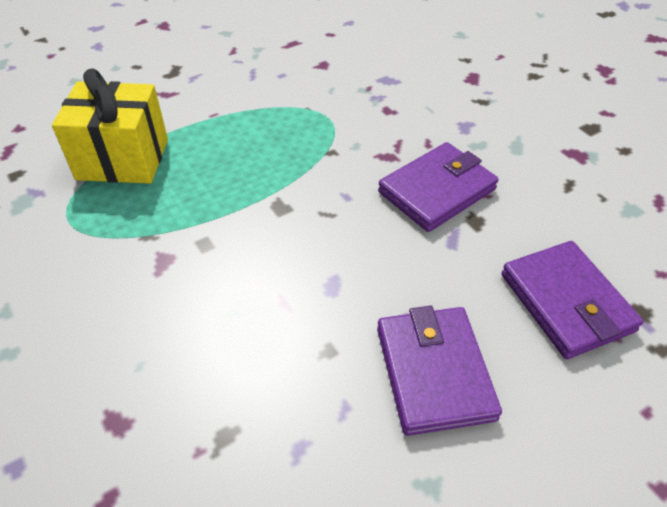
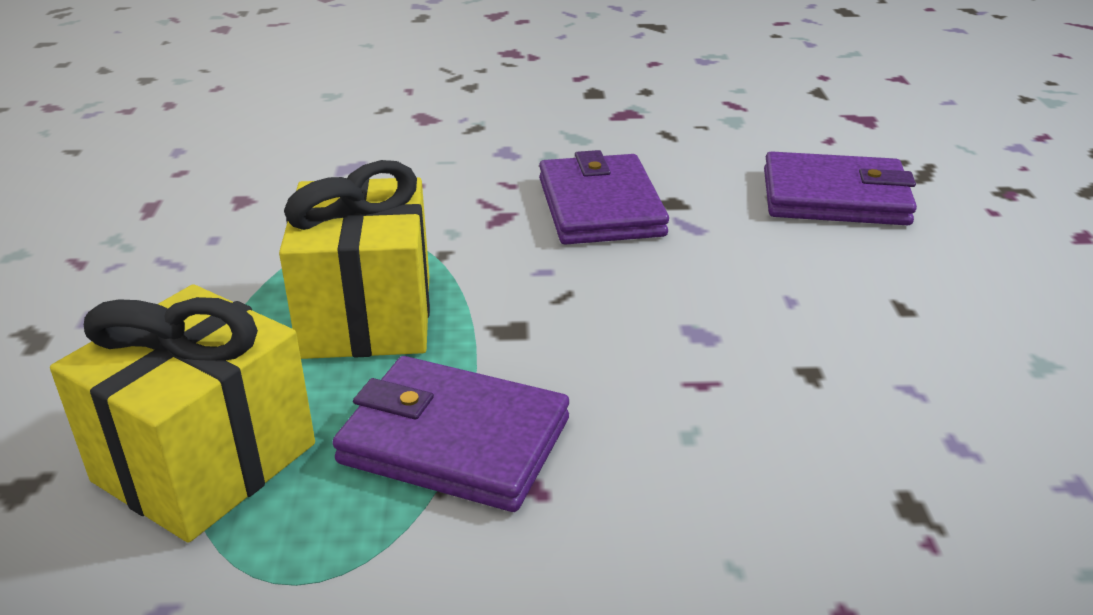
camera: 60 degrees left, 15 degrees down
purple wallet [377,306,502,436] -> purple wallet moved to [332,356,569,512]
none -> yellow gift [279,160,430,359]

